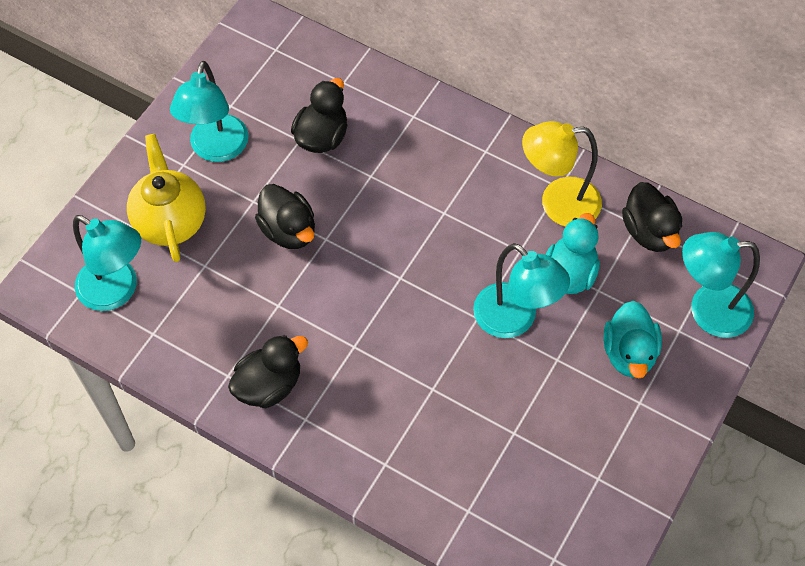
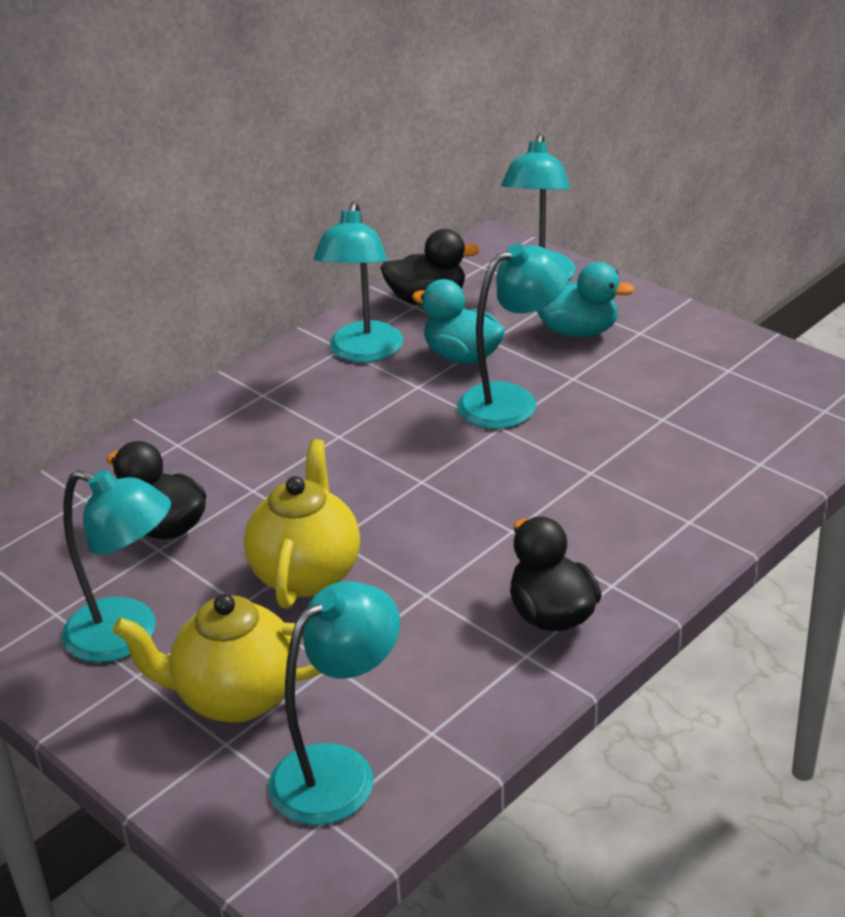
camera: 75 degrees left, 25 degrees down
black duck [255,184,315,249] -> yellow teapot [244,439,360,609]
yellow lamp [522,121,602,227] -> turquoise lamp [313,201,403,363]

